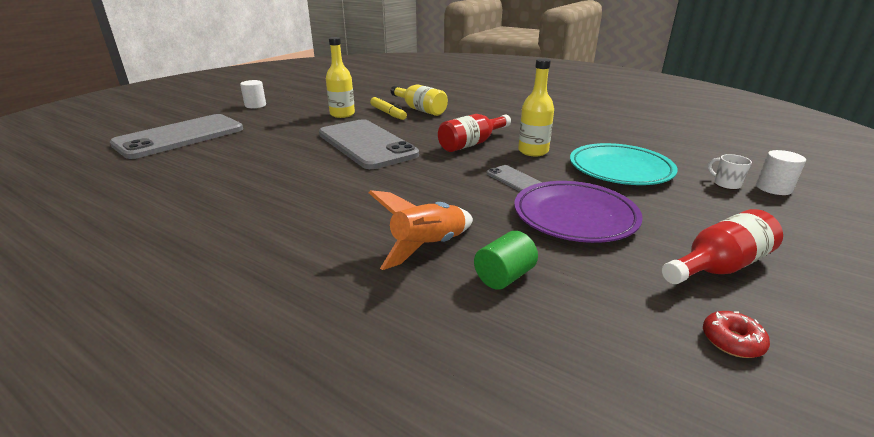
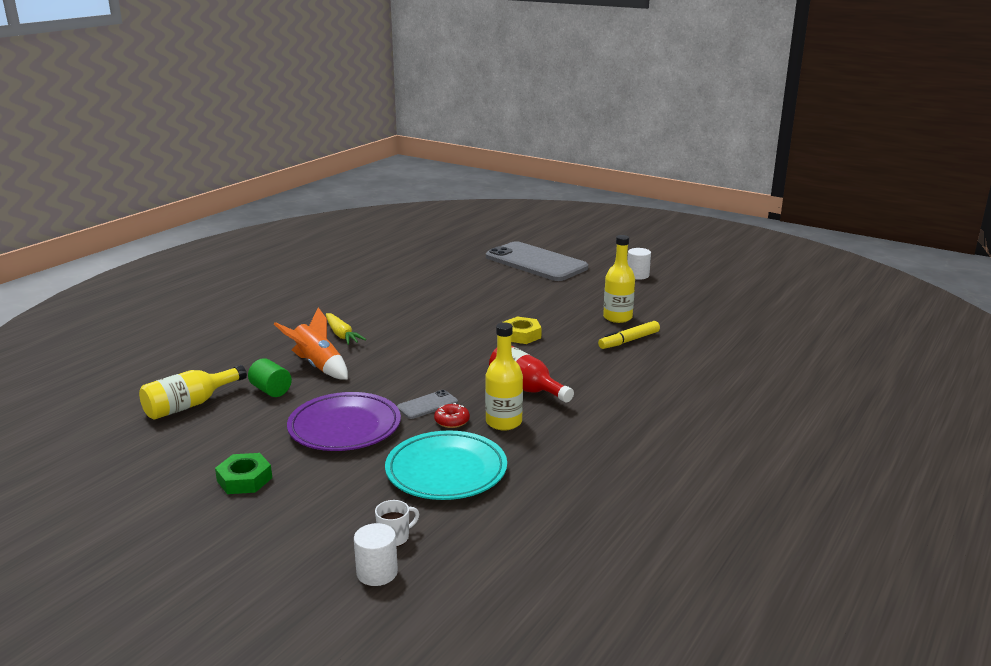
camera: 90 degrees right, 5 degrees down
grey phone [319,119,419,169] -> yellow nut [502,316,542,344]
yellow bottle [391,84,448,116] -> yellow bottle moved to [139,365,247,420]
red bottle [662,209,783,284] -> green nut [215,453,272,494]
red donut [703,311,770,358] -> red donut moved to [434,403,470,428]
none -> yellow carrot [326,313,367,345]

